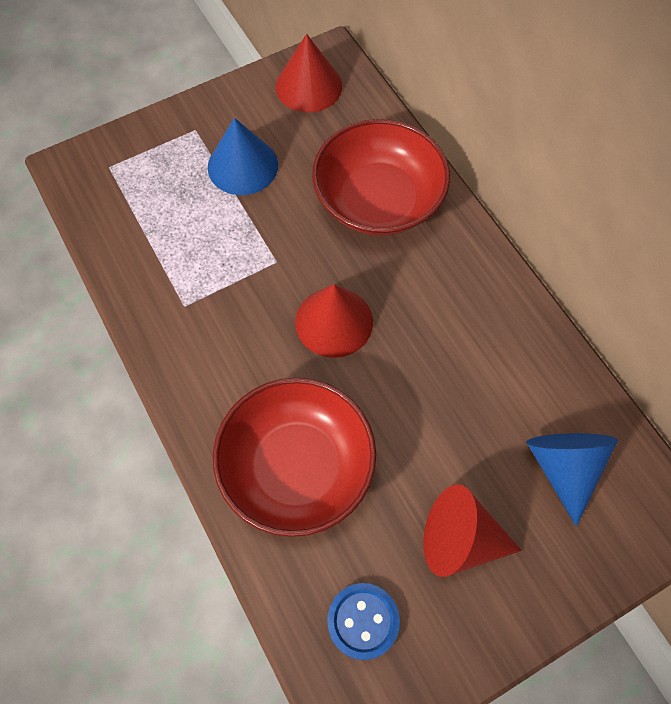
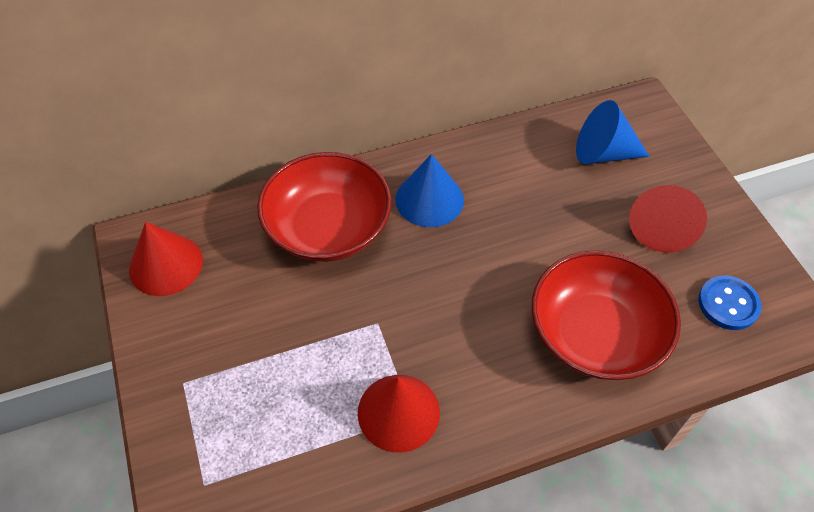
camera: 80 degrees left, 10 degrees down
blue cone [208,118,278,195] -> blue cone moved to [395,154,464,227]
red cone [295,284,373,358] -> red cone moved to [358,375,440,453]

